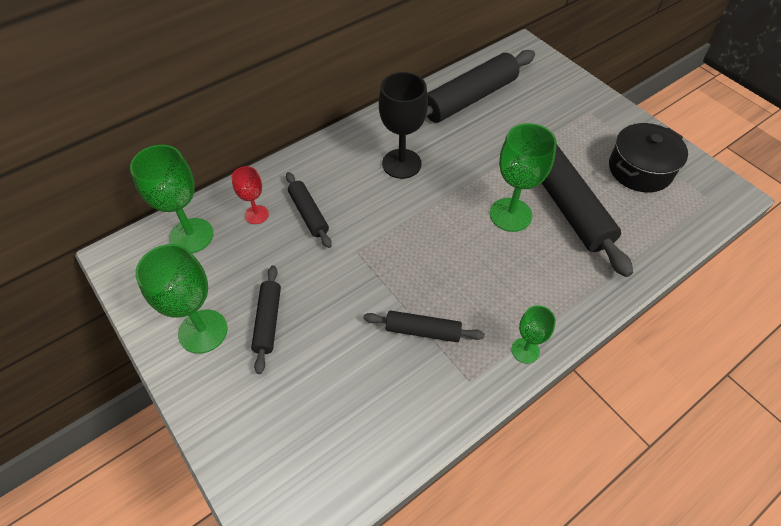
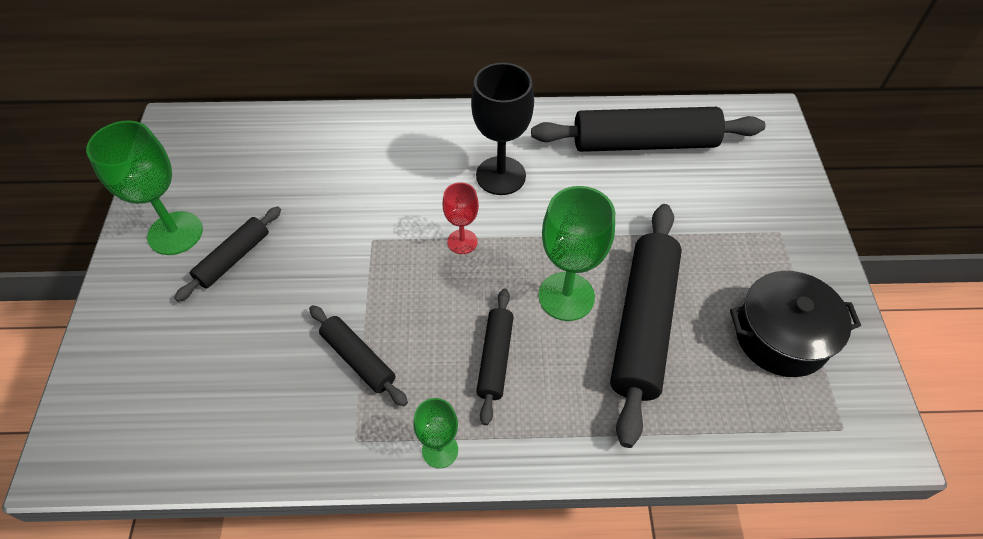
camera: 35 degrees right, 0 degrees up
green goblet [130,145,213,253] -> none
red goblet [232,166,269,224] -> red goblet moved to [442,182,479,254]
black rolling pin [286,172,332,248] -> black rolling pin moved to [476,289,514,425]

